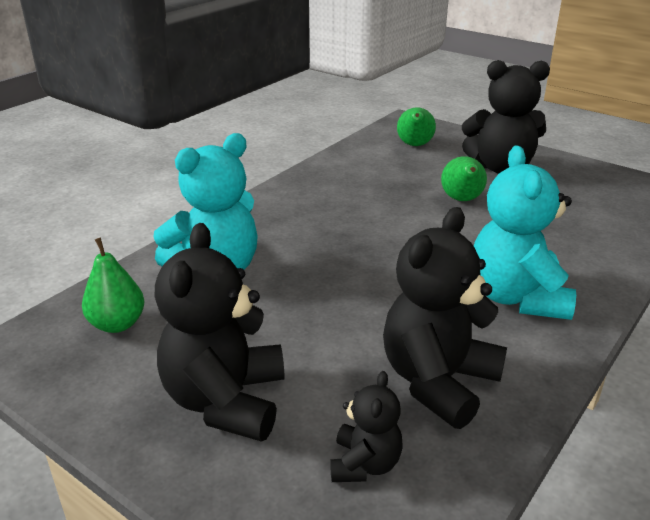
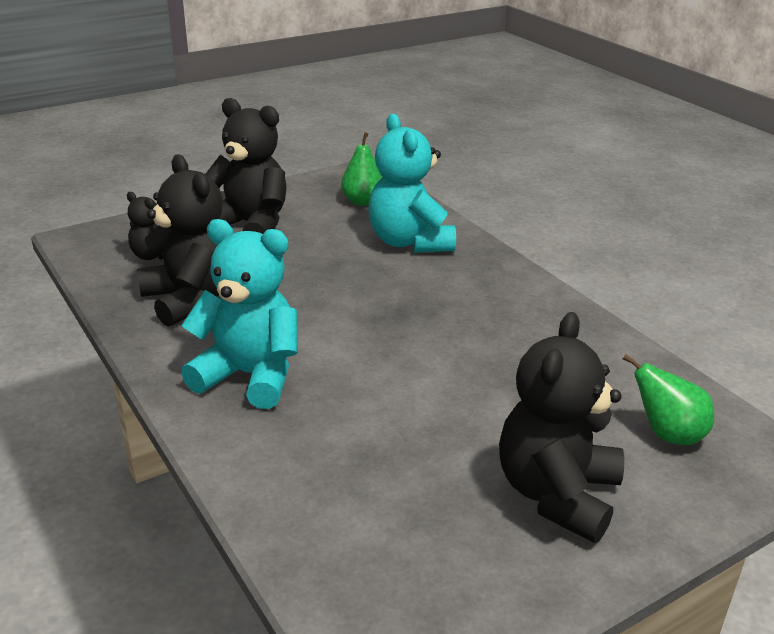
camera: 110 degrees right, 0 degrees up
green pear [441,156,487,201] -> none

